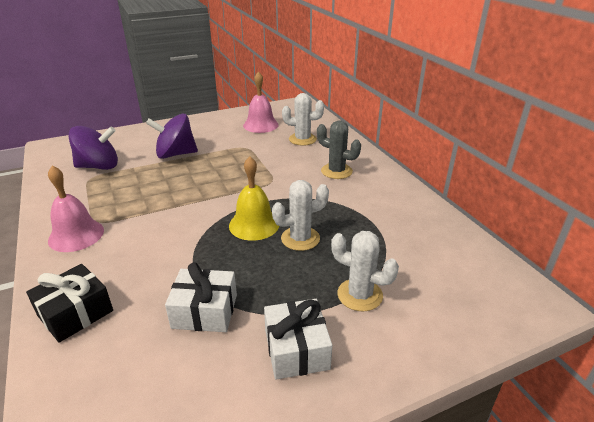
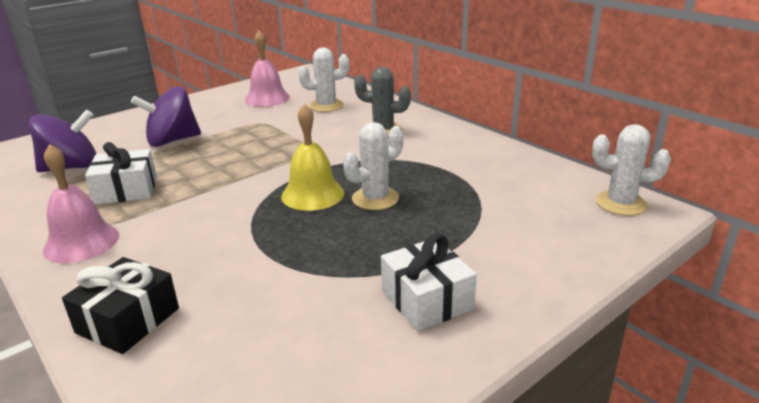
camera: 15 degrees left, 5 degrees down
white gift [165,262,237,332] -> white gift moved to [85,142,157,205]
white cactus [331,231,399,311] -> white cactus moved to [592,124,671,216]

